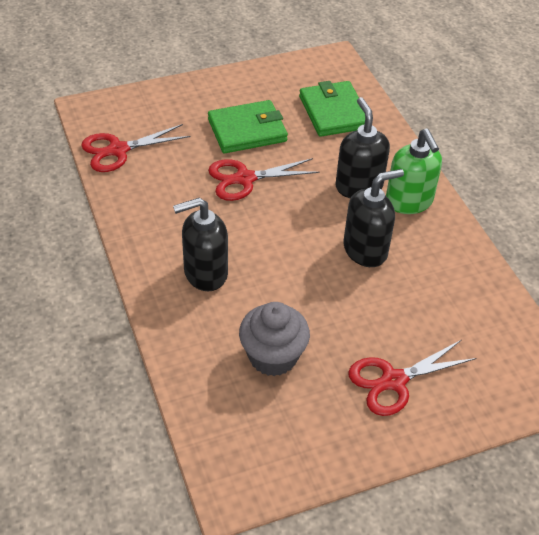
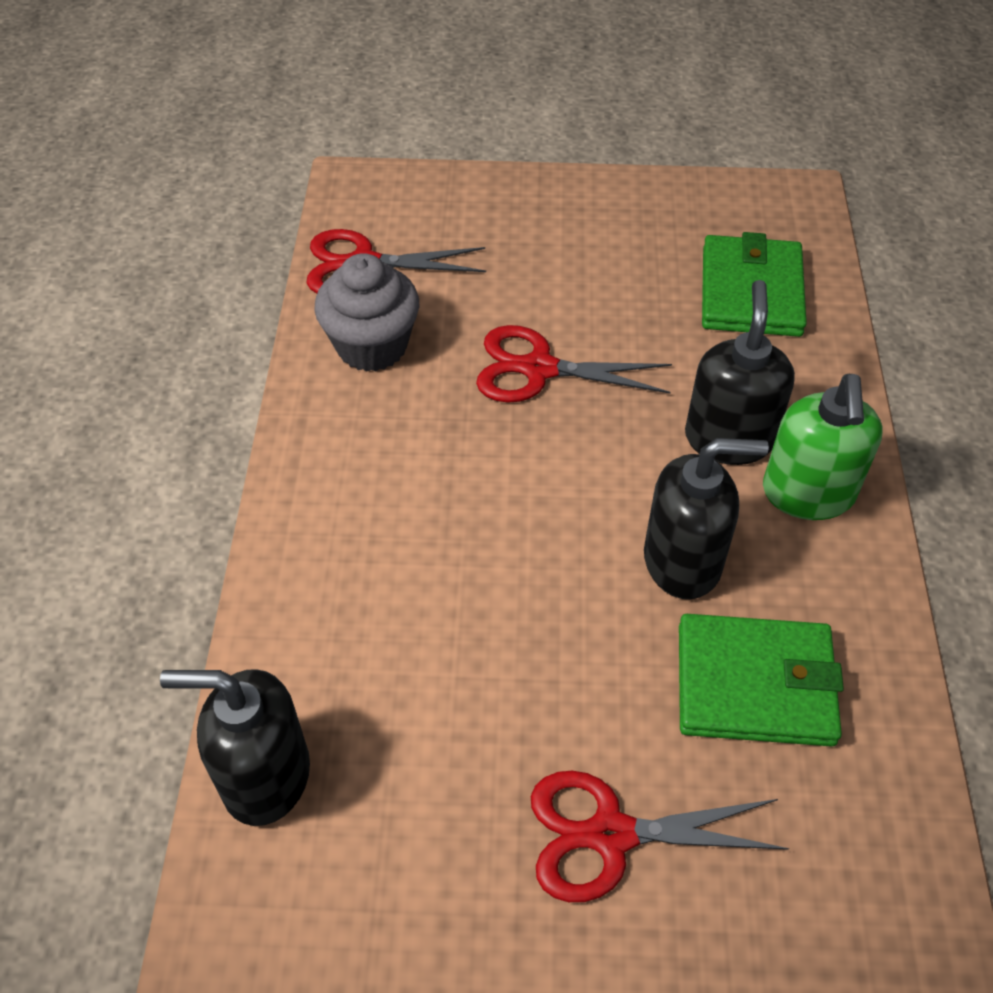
camera: 25 degrees right, 5 degrees up
black soap dispenser [173,198,228,291] -> black soap dispenser moved to [160,669,310,826]
green wallet [208,100,288,153] -> green wallet moved to [679,614,844,747]
grey cupcake [239,302,310,376] -> grey cupcake moved to [314,253,419,372]

